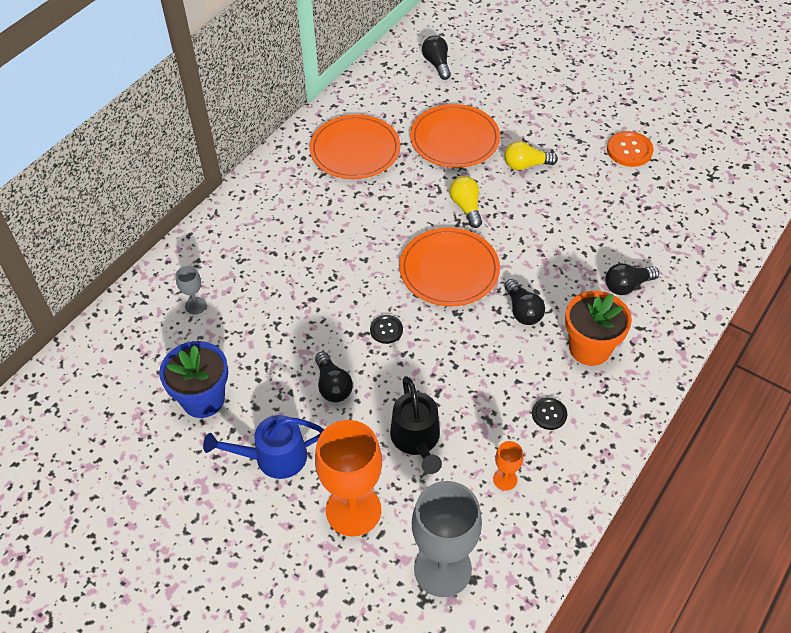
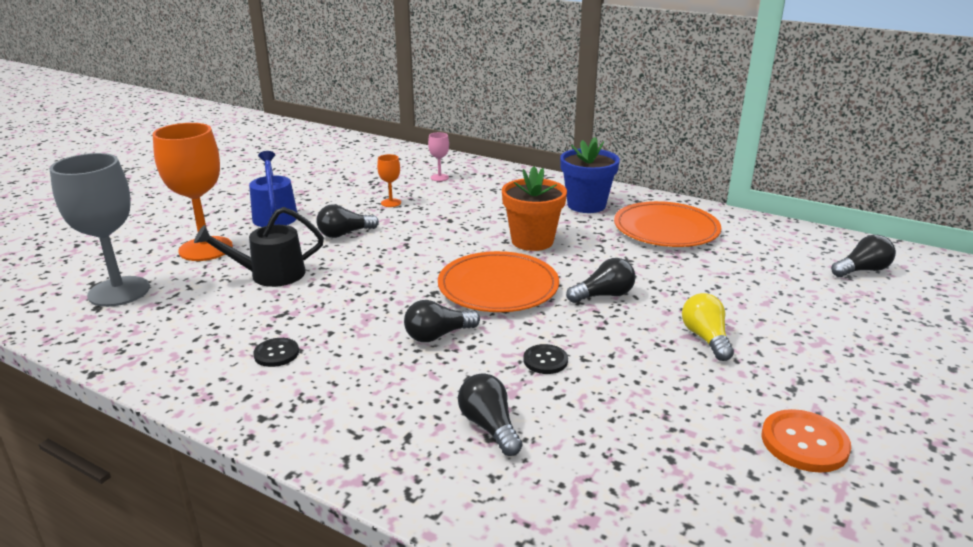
camera: 85 degrees right, 25 degrees down
blue flower pot [159,341,228,418] -> blue flower pot moved to [560,137,620,213]
grey goblet [176,266,207,314] -> pink goblet [428,132,449,181]
black button [370,315,403,344] -> black button moved to [523,344,568,374]
orange plate [410,104,500,168] -> none
yellow light bulb [450,176,482,228] -> black light bulb [566,258,636,303]
orange goblet [493,441,523,491] -> orange goblet moved to [377,154,401,207]
orange flower pot [565,291,632,366] -> orange flower pot moved to [502,166,567,251]

